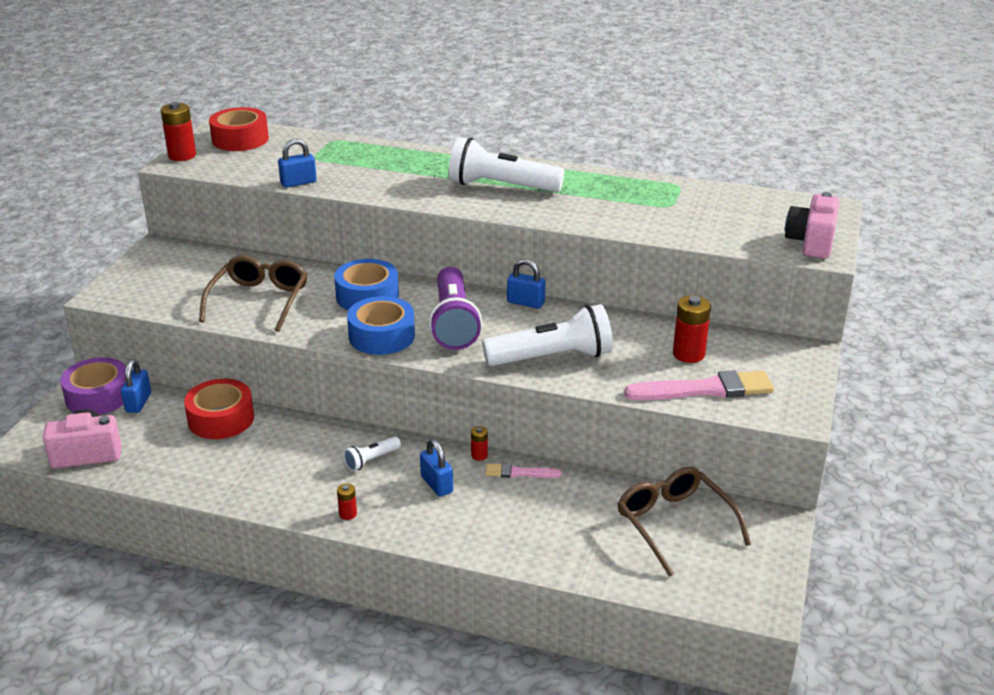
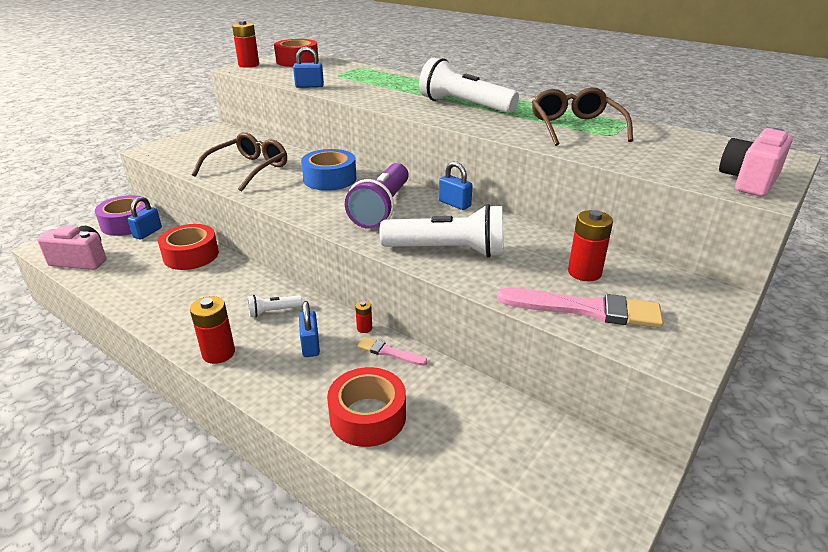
camera: 20 degrees right, 0 degrees up
red battery [337,483,357,520] -> red battery [190,296,235,364], size x1.95
blue tape [347,296,415,355] -> none
brown glasses [618,467,751,577] -> brown glasses moved to [532,87,633,146]
none -> red tape [327,367,406,447]

